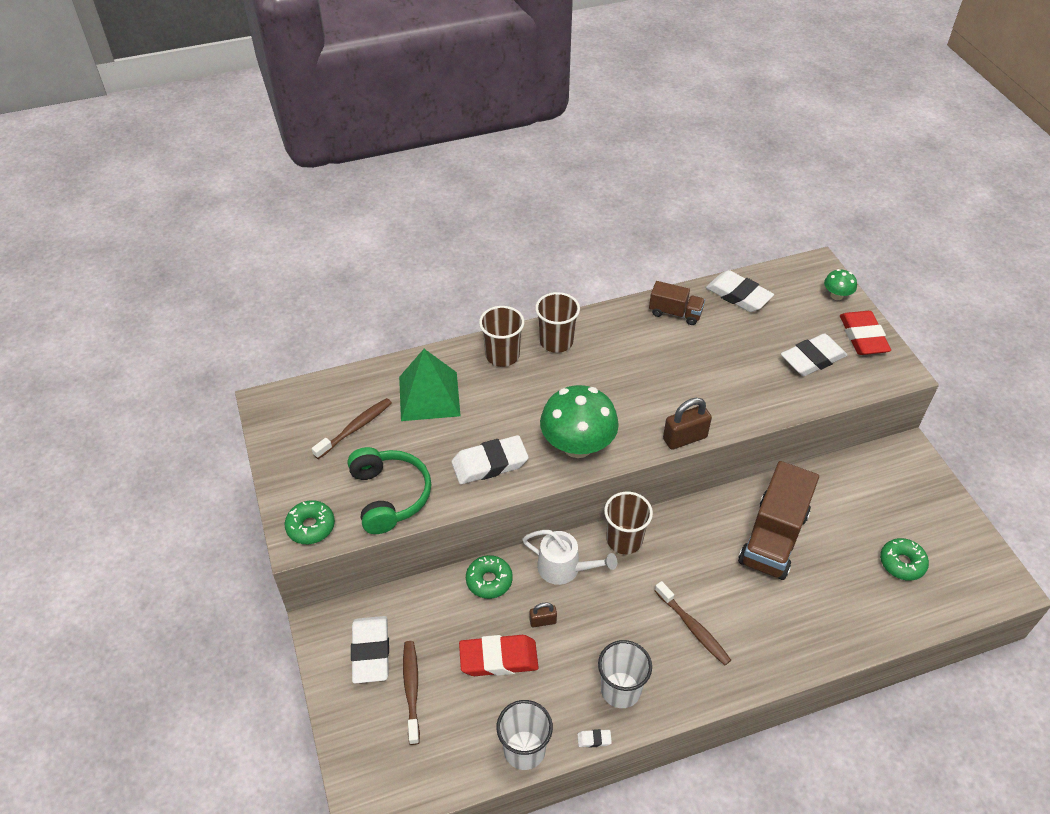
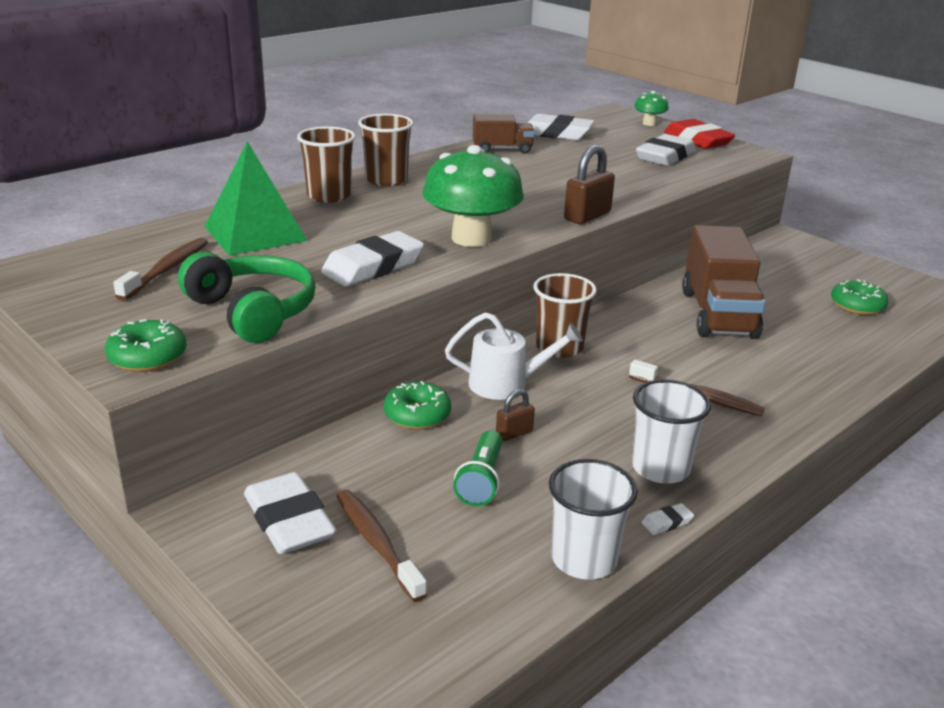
camera: 25 degrees left, 20 degrees down
red eraser [459,635,539,676] -> green flashlight [453,430,502,506]

